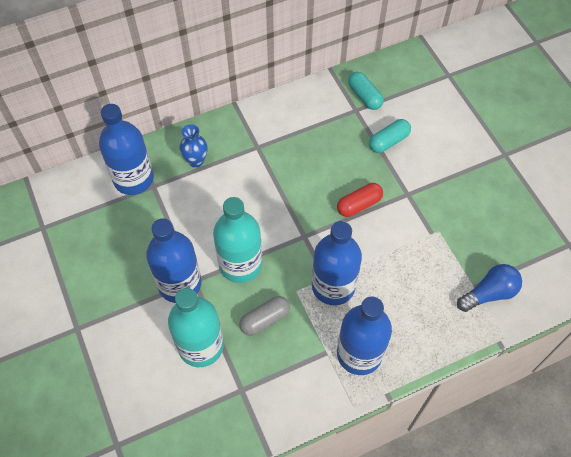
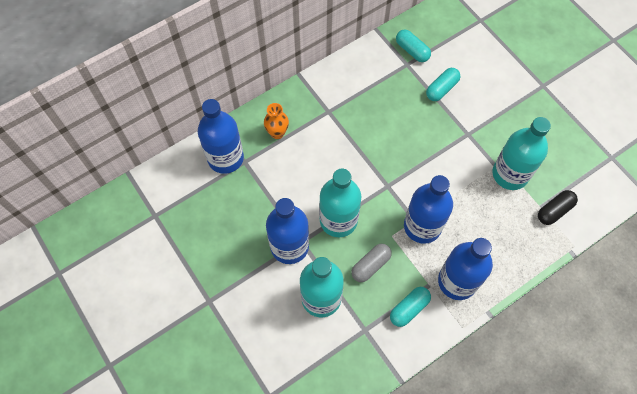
camera: 10 degrees left, 5 degrees up
blue vase [179,124,208,168] -> orange vase [264,103,289,139]
red capsule [337,183,383,217] -> none
blue light bulb [457,264,522,312] -> black capsule [538,190,578,225]
none -> turquoise capsule [390,287,431,327]
none -> turquoise bottle [492,117,551,190]

